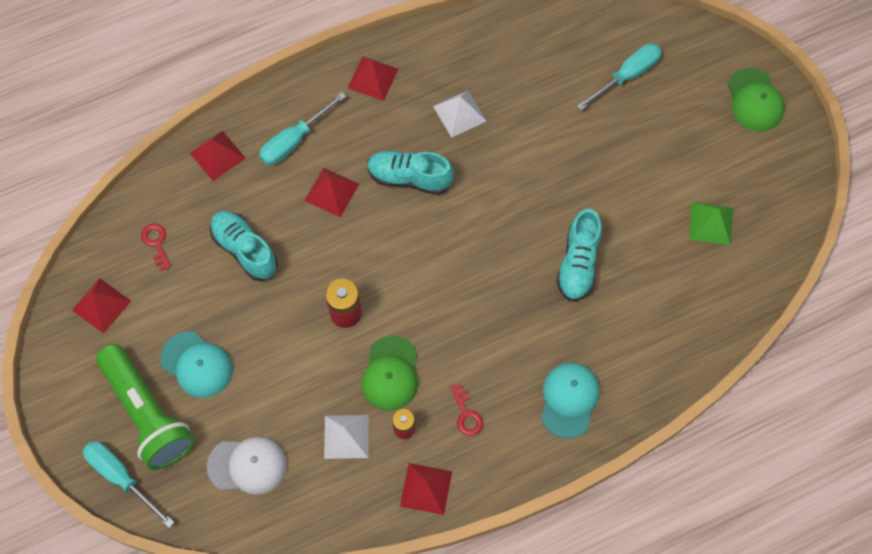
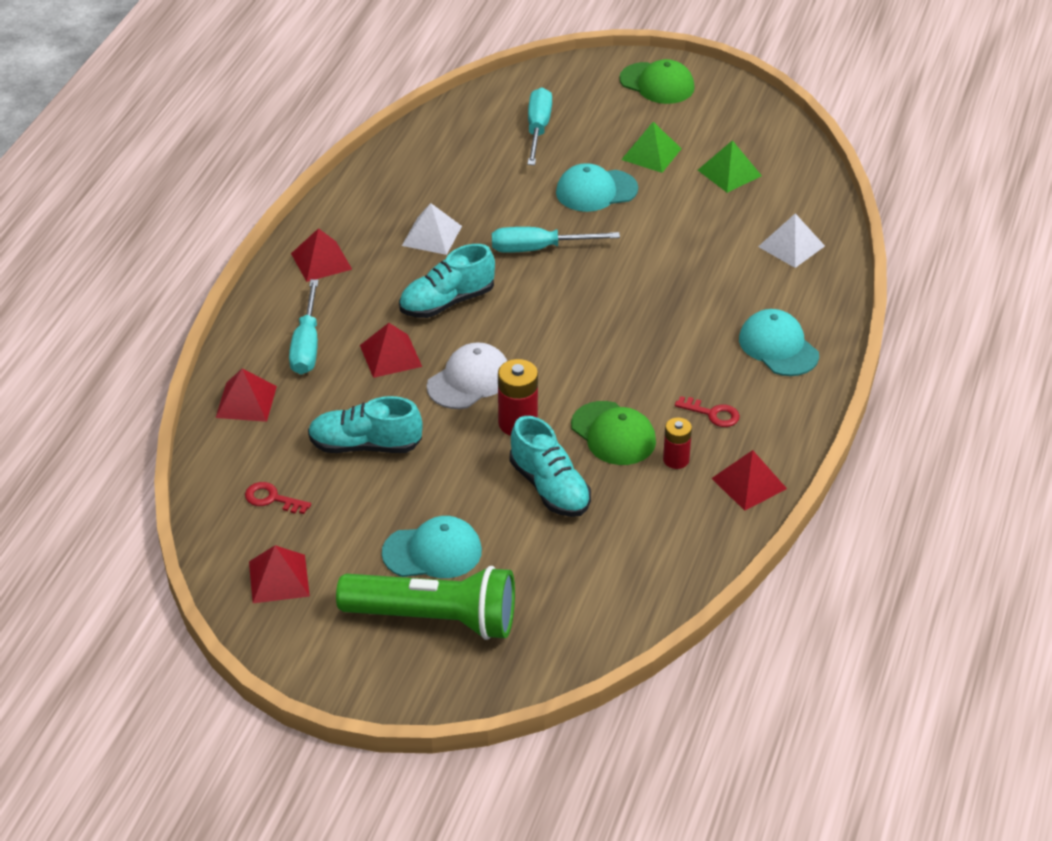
camera: 45 degrees left, 25 degrees down
turquoise screwdriver [83,441,174,528] -> turquoise screwdriver moved to [492,227,620,253]
white cap [207,436,287,495] -> white cap moved to [427,342,507,409]
white pyramid [324,415,369,459] -> white pyramid moved to [758,213,825,268]
turquoise shoe [556,209,602,301] -> turquoise shoe moved to [510,416,591,517]
none -> turquoise cap [556,163,638,212]
none -> green pyramid [621,122,682,173]

